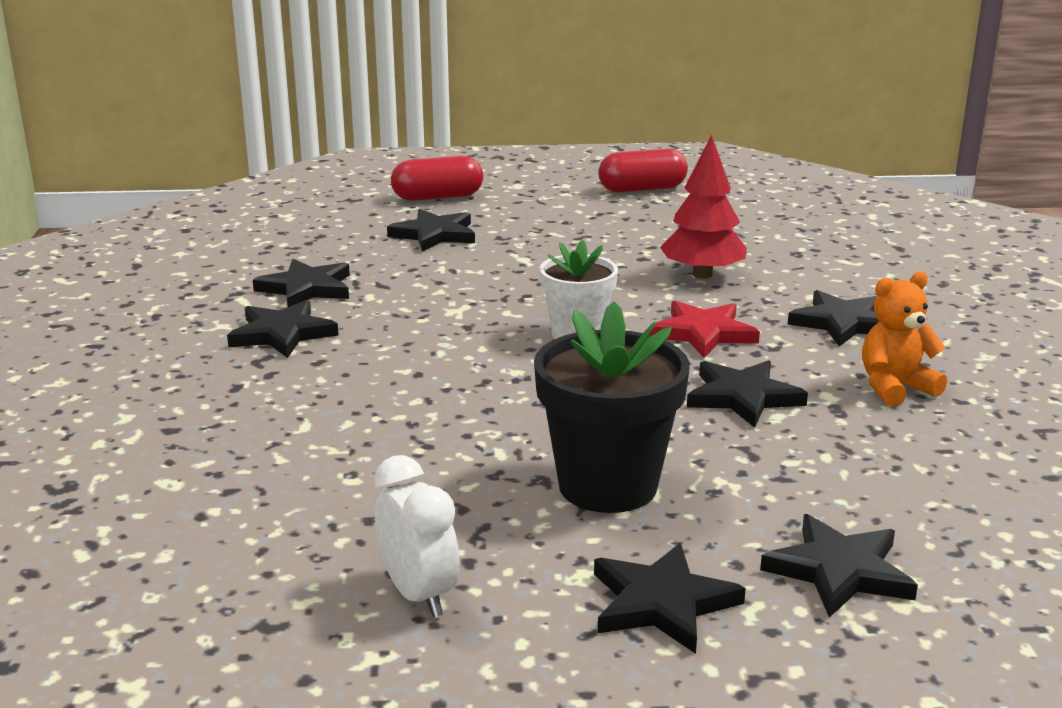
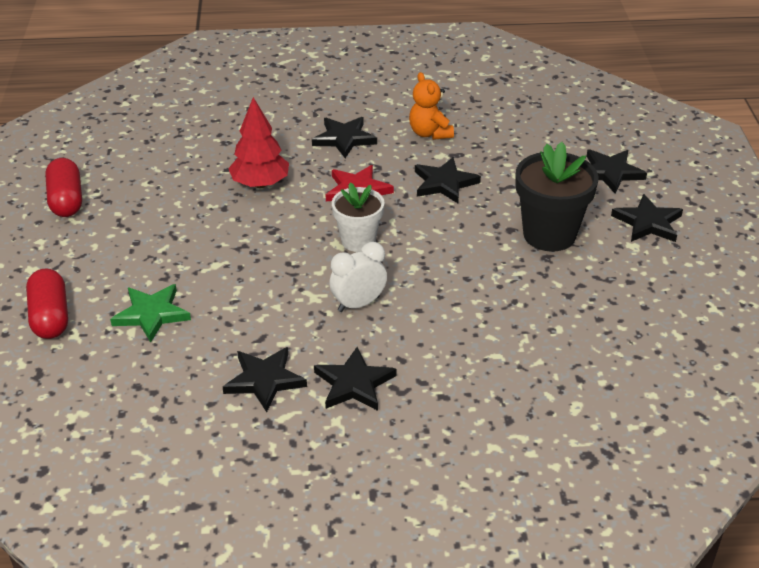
camera: 90 degrees left, 15 degrees up
white clock [374,455,460,618] -> white clock moved to [329,242,387,312]
black star [387,209,475,252] -> green star [110,284,191,343]

